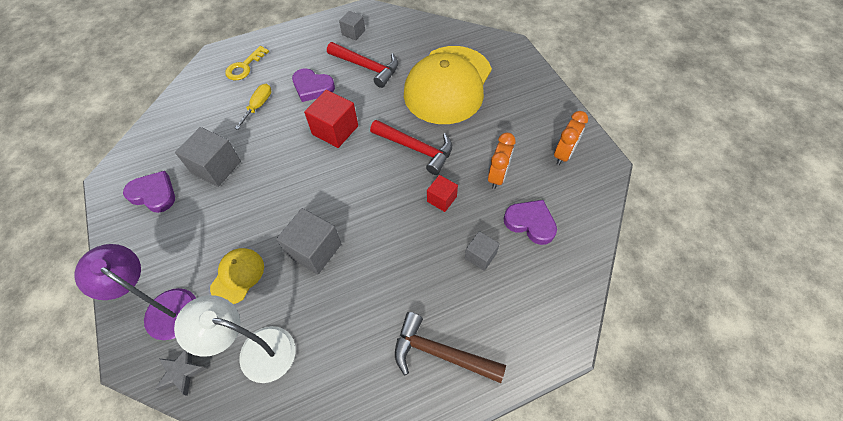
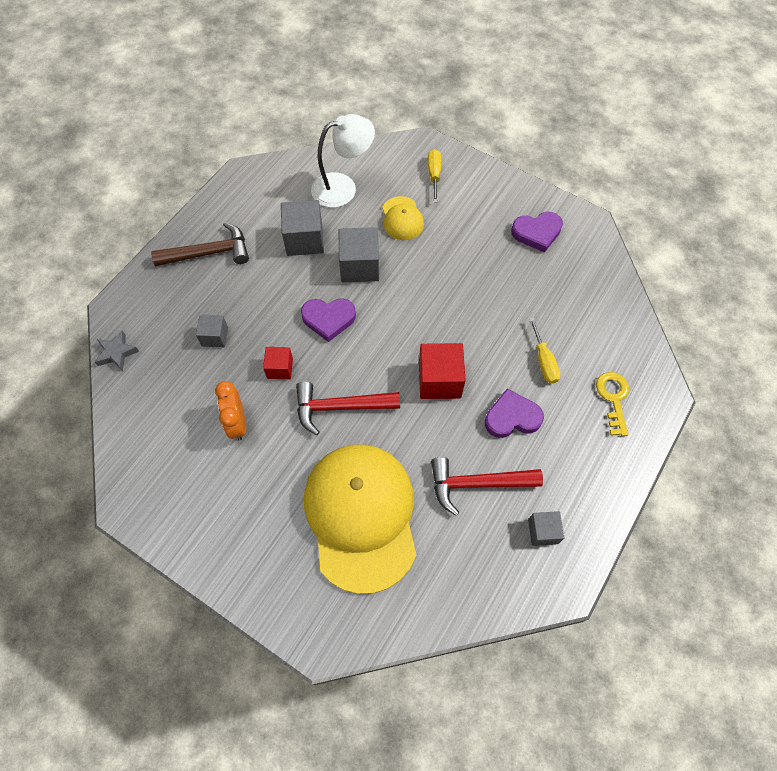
camera: 145 degrees right, 5 degrees up
purple lamp [74,244,196,340] -> yellow screwdriver [428,149,441,202]
grey star [155,350,207,396] -> grey star moved to [95,330,139,371]
grey cube [175,127,241,187] -> grey cube moved to [281,200,324,256]
purple heart [504,200,557,245] -> purple heart moved to [301,298,356,342]
orange clock [554,111,588,165] -> none

